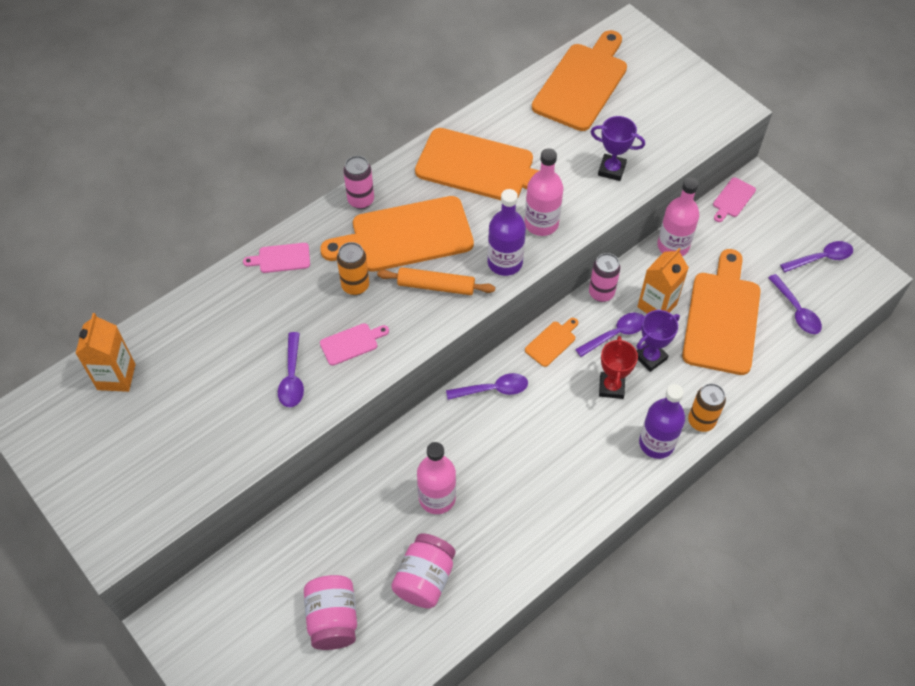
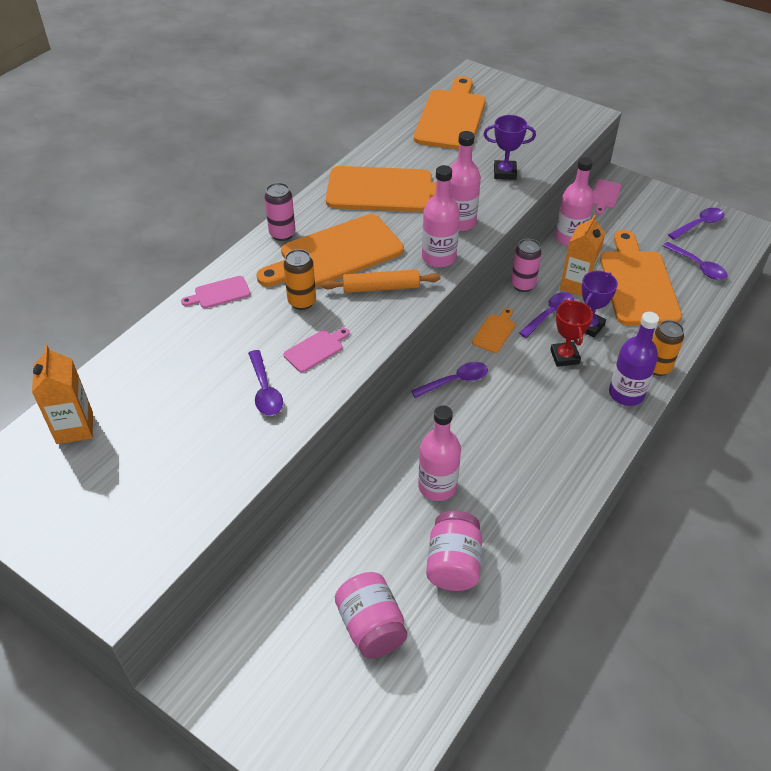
camera: 15 degrees left, 10 degrees down
purple bottle [488,189,526,276] -> pink bottle [422,165,460,268]

